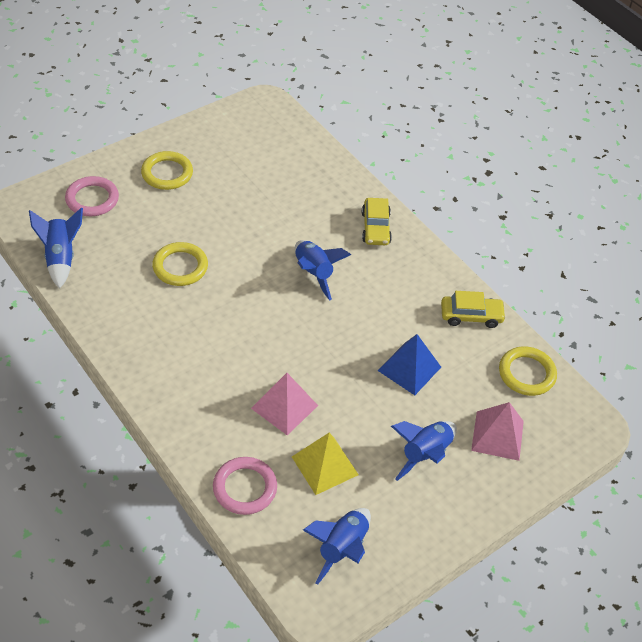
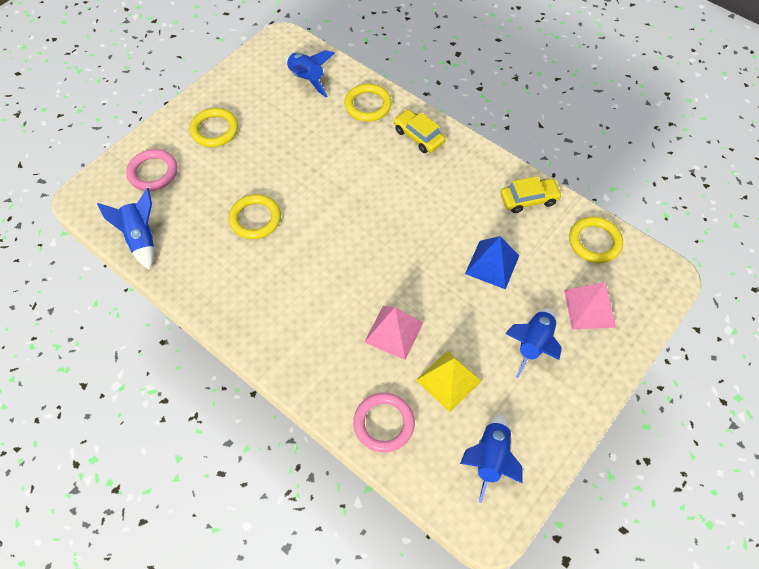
camera: 10 degrees left, 10 degrees up
blue rocket [295,240,351,301] -> blue rocket moved to [286,50,335,97]
yellow car [362,198,392,245] -> yellow car turned 150 degrees clockwise [394,109,445,153]
none -> yellow ring [344,84,392,122]

